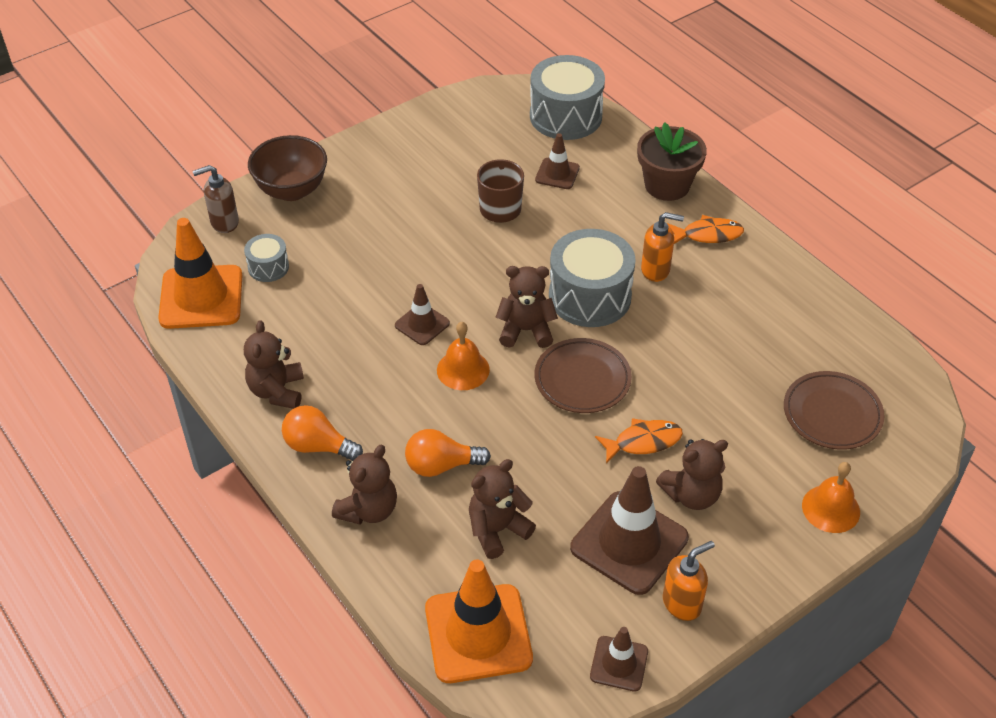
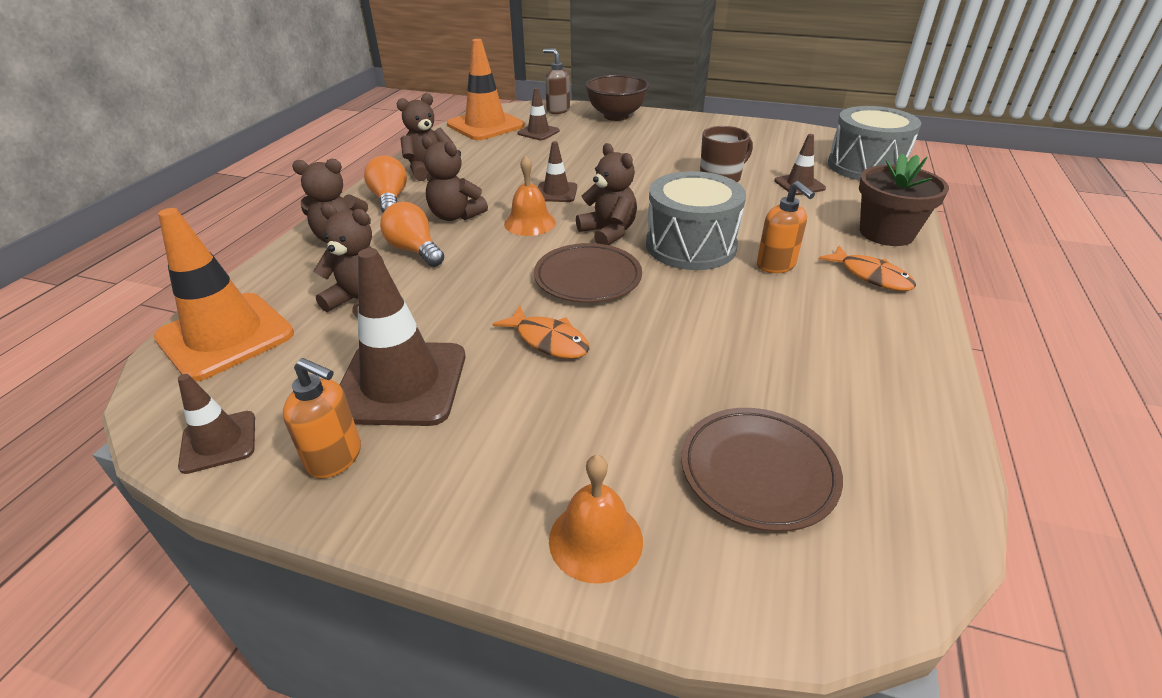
camera: 55 degrees right, 10 degrees down
grey drum [244,234,289,282] -> brown traffic cone [517,88,559,140]
brown teddy bear [656,439,728,510] -> brown teddy bear moved to [422,136,488,221]

